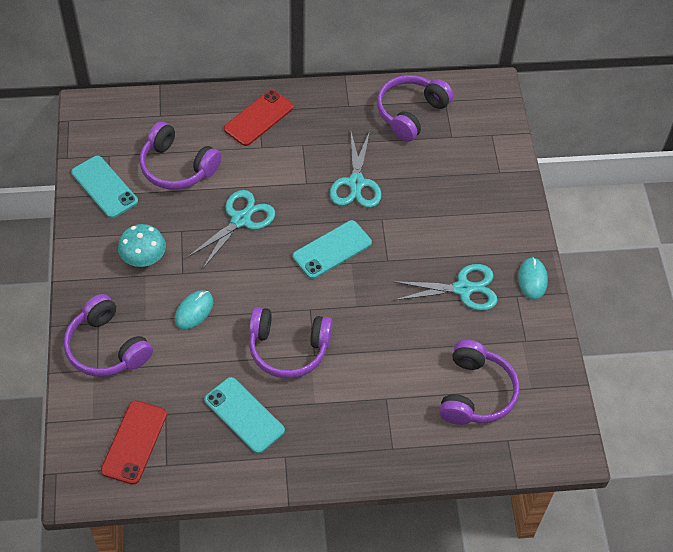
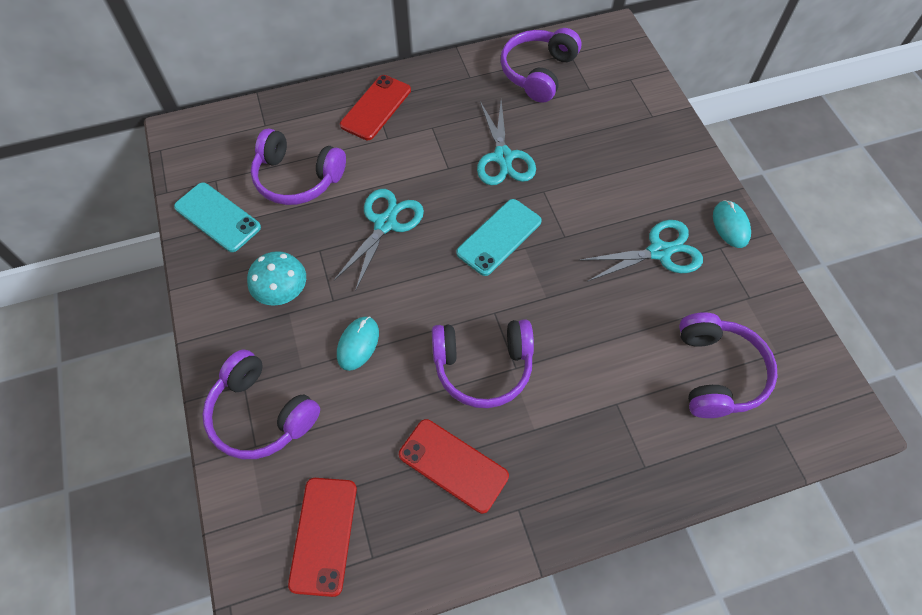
camera: 10 degrees left, 5 degrees up
turquoise phone [204,377,285,454] -> red phone [399,419,509,514]

